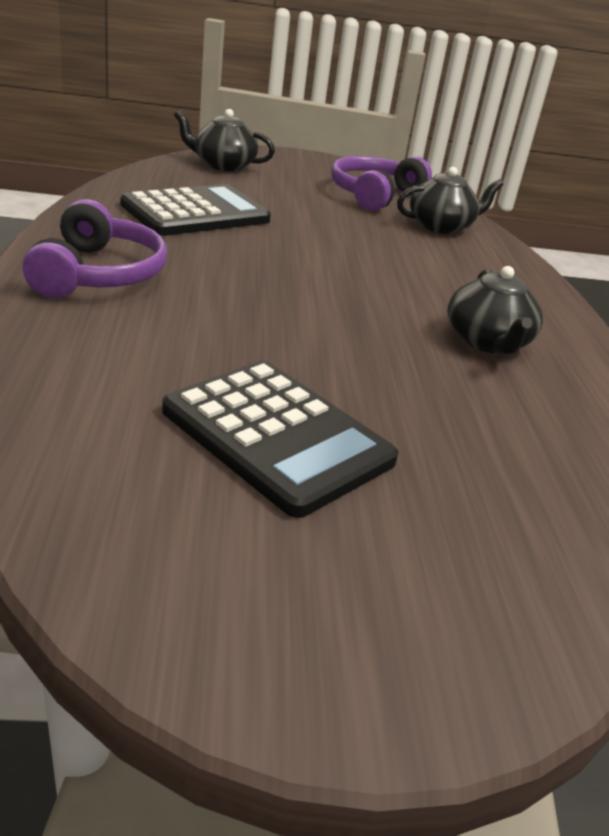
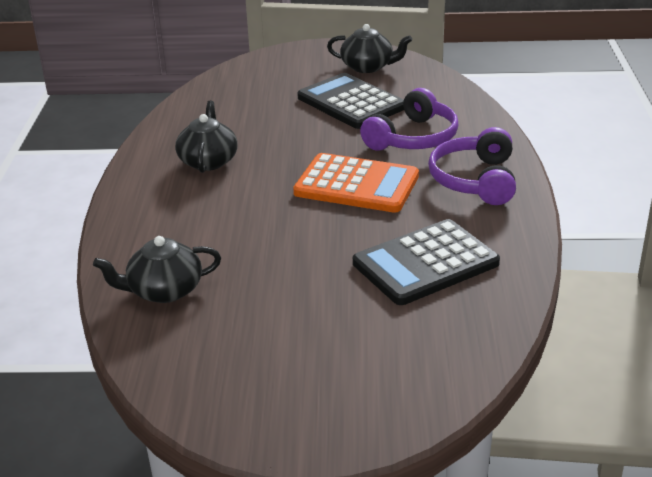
camera: 170 degrees left, 0 degrees up
black teapot [174,109,275,171] -> black teapot moved to [327,24,412,73]
purple headphones [331,156,432,211] -> purple headphones moved to [360,88,458,151]
none -> orange calculator [293,153,419,213]

